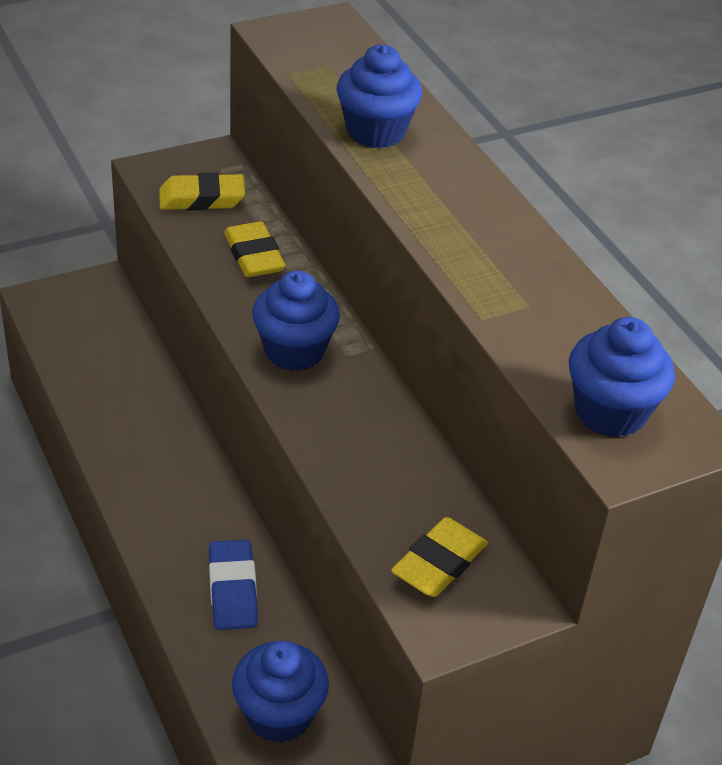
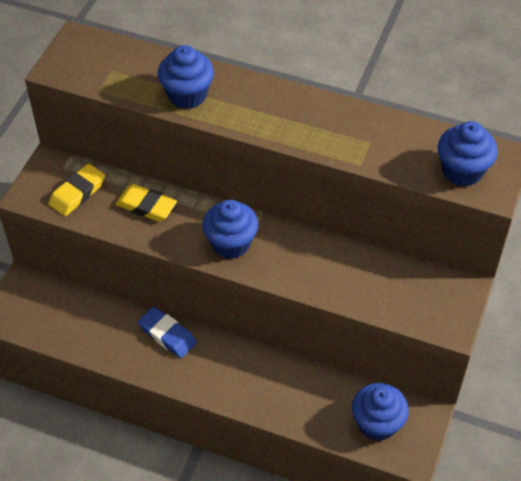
camera: 40 degrees left, 10 degrees up
blue eraser [209,540,258,630] -> blue eraser moved to [138,307,197,358]
yellow eraser [391,517,488,597] -> none

